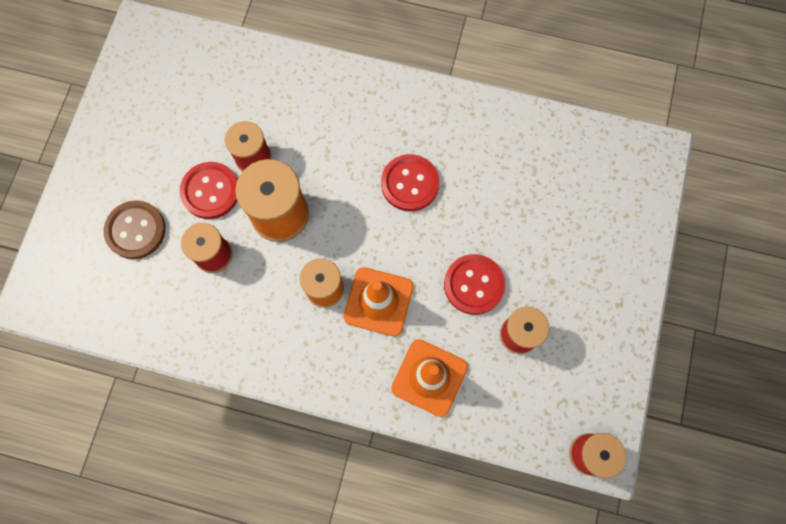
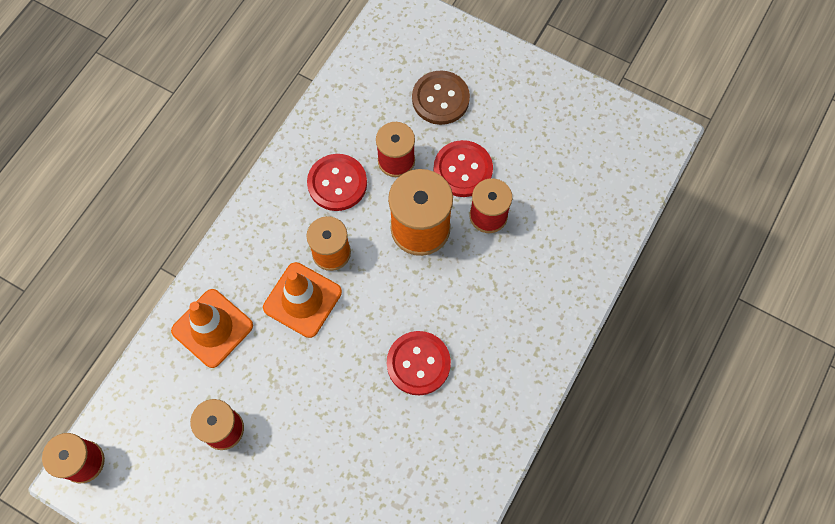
camera: 105 degrees right, 5 degrees down
red button [444,254,505,315] -> red button moved to [307,154,367,211]

